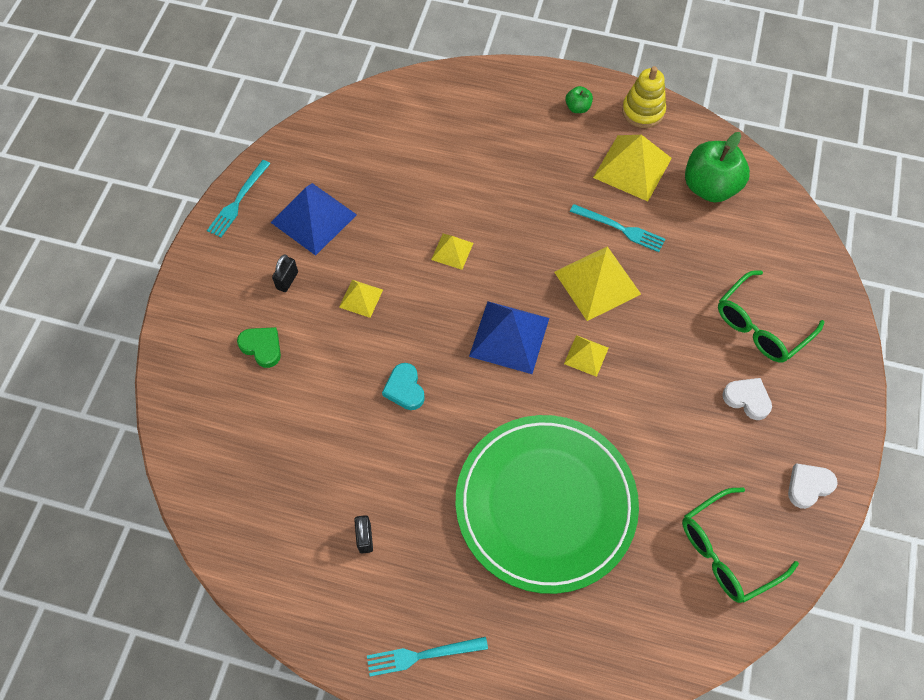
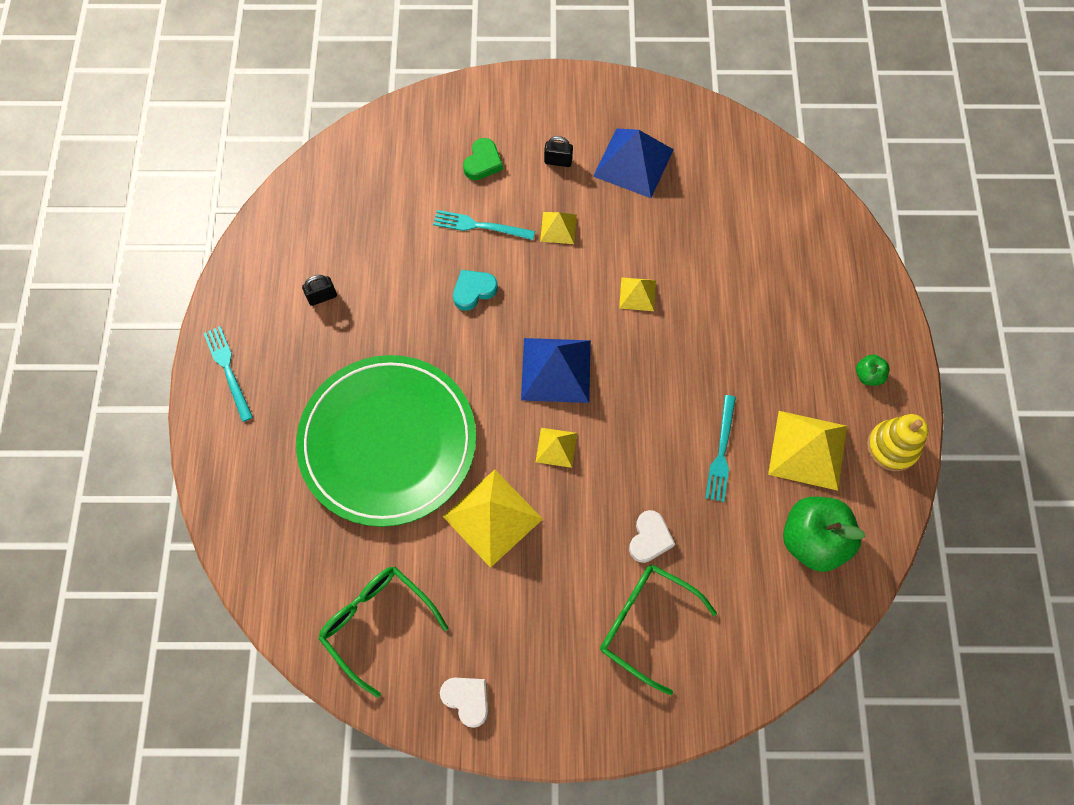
camera: 75 degrees right, 5 degrees up
turquoise fork [207,160,270,237] -> turquoise fork moved to [433,210,535,240]
yellow pyramid [554,246,641,321] -> yellow pyramid moved to [443,470,543,568]
white heart [722,378,772,420] -> white heart moved to [629,510,675,563]

